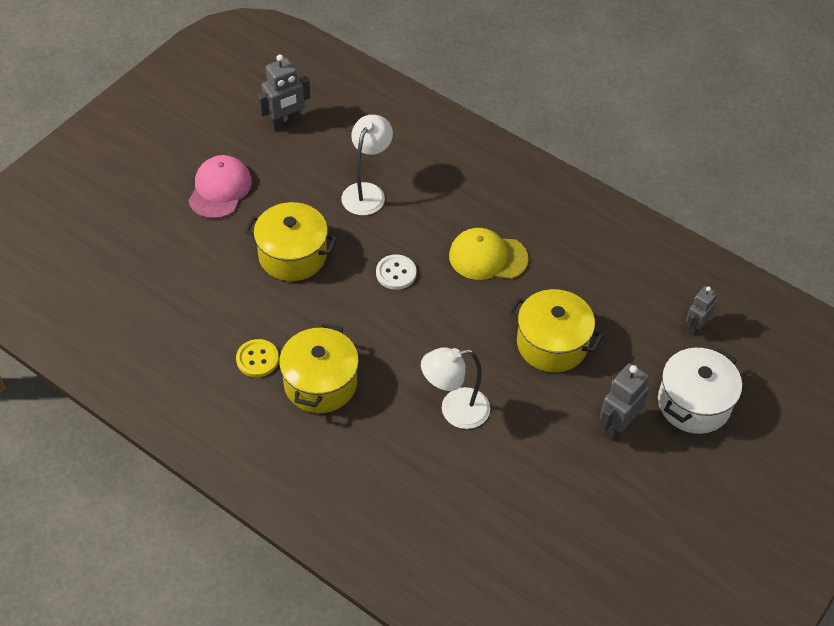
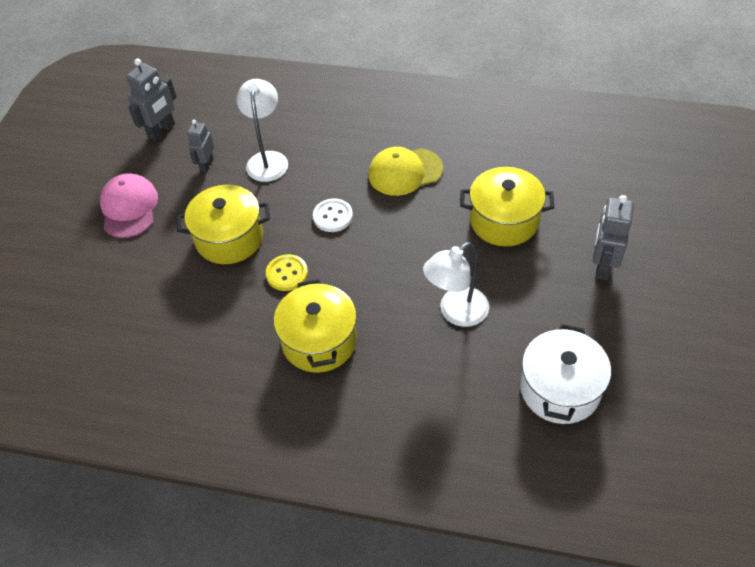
camera: 20 degrees left, 0 degrees up
yellow button [236,339,279,377] -> yellow button moved to [266,254,308,291]
white pot [658,348,742,434] -> white pot moved to [520,324,611,424]
grey robot [686,286,717,336] -> grey robot moved to [187,120,214,172]

